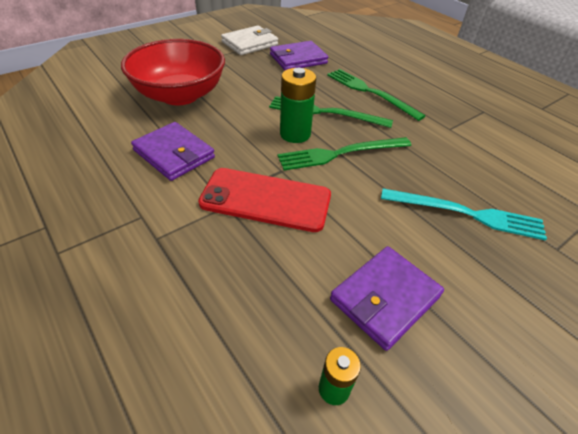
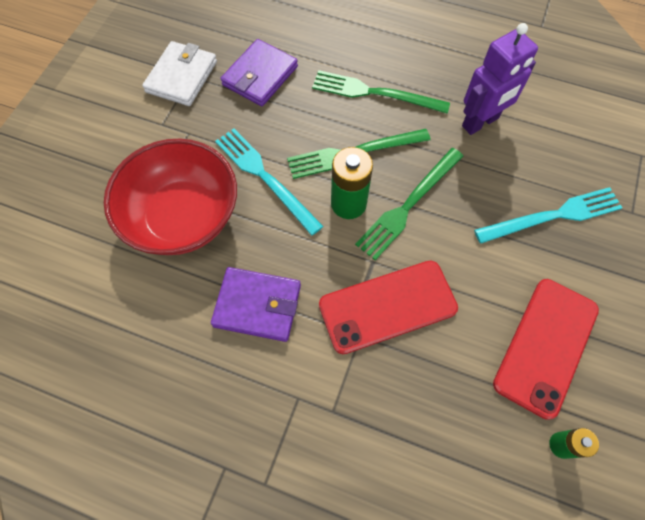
camera: 30 degrees left, 20 degrees up
purple wallet [330,246,444,351] -> red phone [493,279,599,420]
none -> turquoise fork [215,129,323,236]
none -> purple robot [462,23,538,135]

